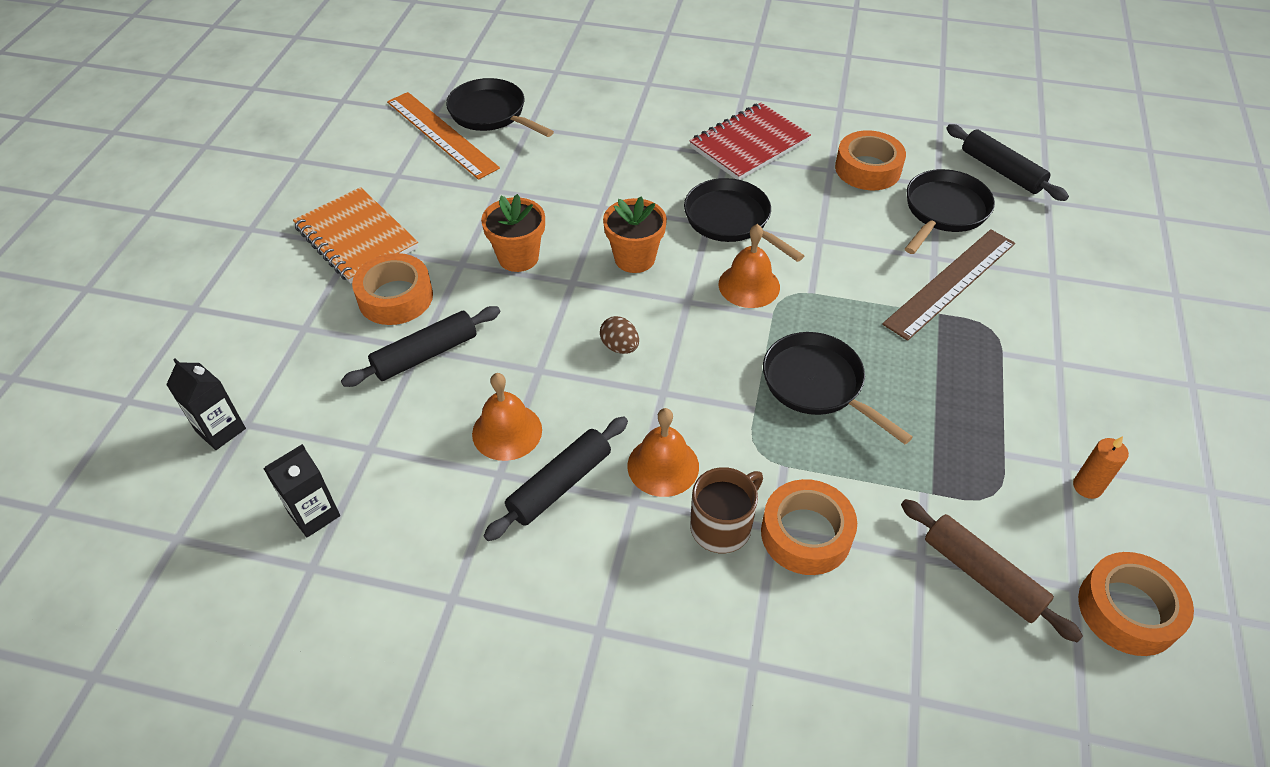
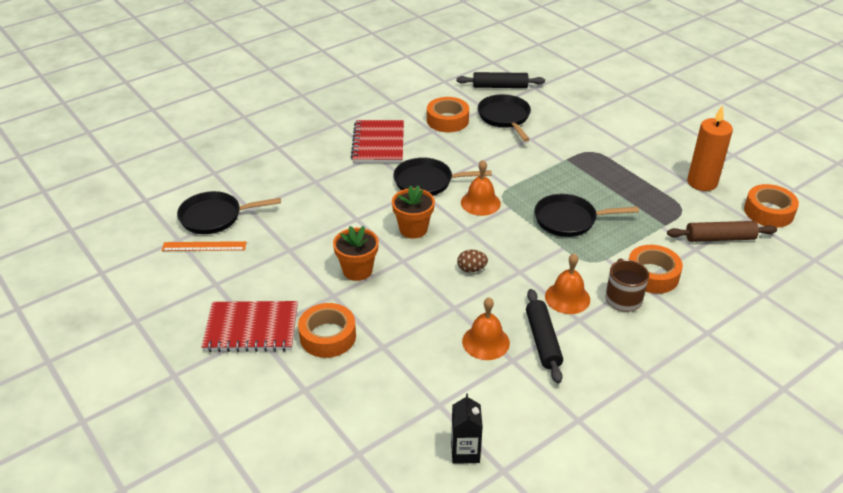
camera: 50 degrees left, 10 degrees down
black carton [166,359,246,450] -> none
orange notebook [293,187,418,284] -> red notebook [202,301,298,352]
black rolling pin [341,306,500,387] -> none
orange ruler [387,92,500,180] -> orange ruler [162,241,246,251], size x0.63
brown ruler [882,229,1015,341] -> none
orange candle [1073,436,1129,499] -> orange candle [687,105,733,191], size x1.94

